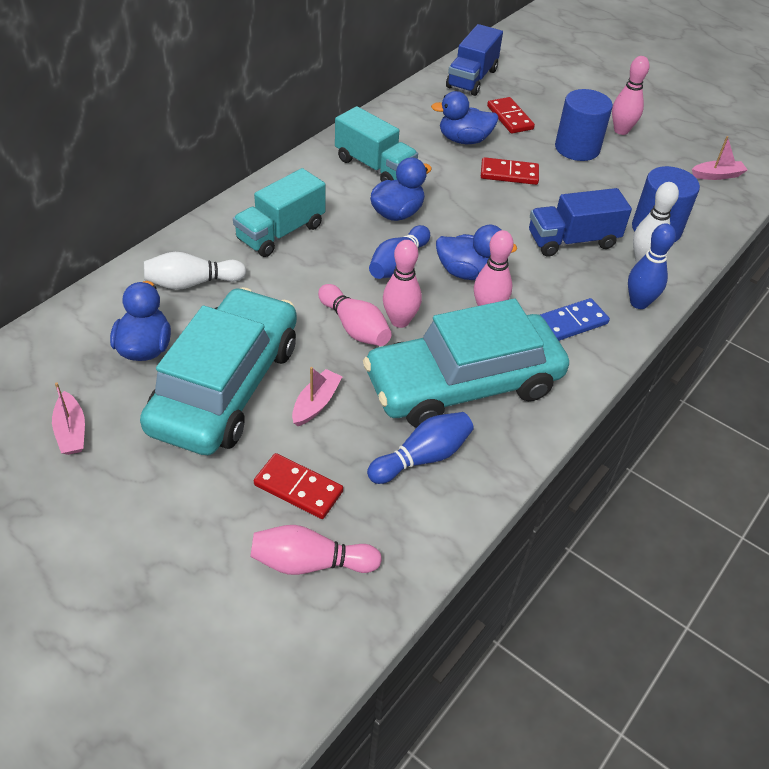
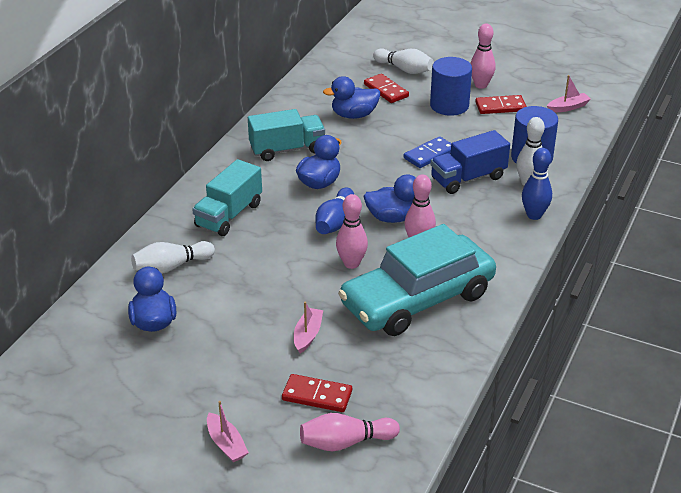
camera: 10 degrees left, 10 degrees down
pink boat [52,382,85,455] -> pink boat moved to [207,401,249,462]
turquoise car [140,287,297,455] -> none
pink bowling pin [318,284,392,346] -> none
turquoise truck [335,106,418,182] -> turquoise truck turned 45 degrees counterclockwise [248,109,325,161]
blue bowling pin [367,412,474,484] -> none
blue truck [446,24,503,96] -> none
red domino [481,157,539,185] -> red domino moved to [475,95,527,114]
blue domino [540,298,610,341] -> blue domino moved to [404,136,451,168]
none -> white bowling pin [373,48,434,74]

